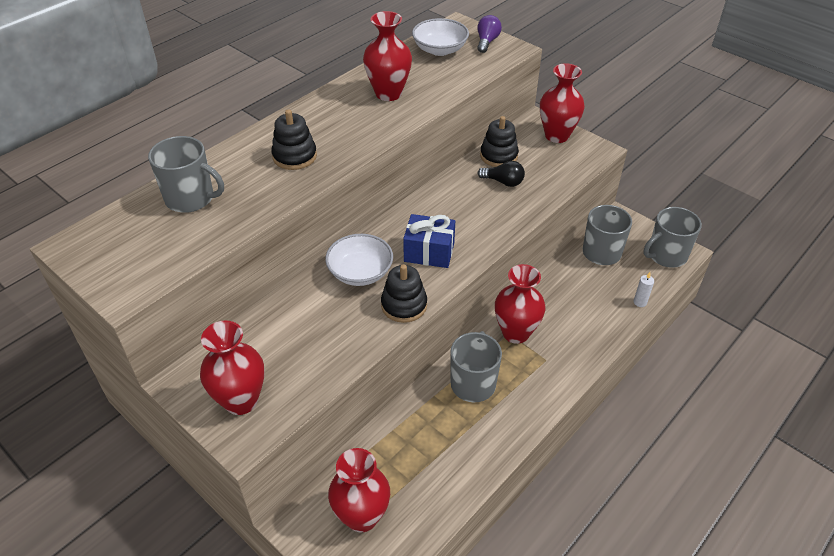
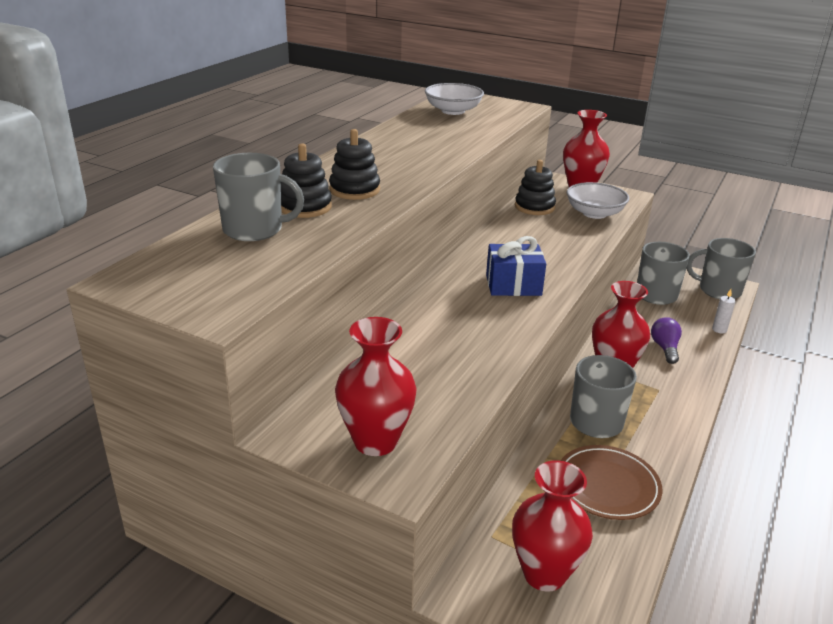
camera: 15 degrees left, 15 degrees down
white bowl [325,234,393,286] -> white bowl moved to [567,182,629,219]
red vase [363,11,412,101] -> none
black stacking toy [381,264,427,323] -> black stacking toy moved to [281,143,332,218]
purple light bulb [477,15,502,53] -> purple light bulb moved to [651,317,682,364]
black light bulb [477,161,525,187] -> none
grey mug [643,207,702,268] -> grey mug turned 60 degrees clockwise [687,238,756,299]
none -> brown plate [561,445,662,520]

